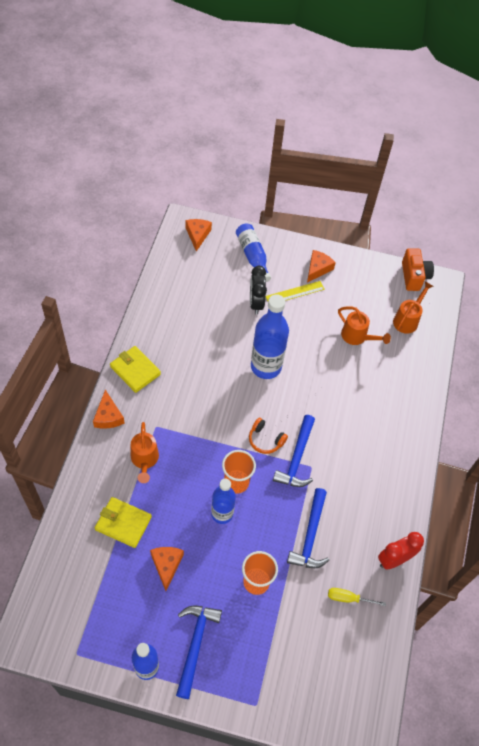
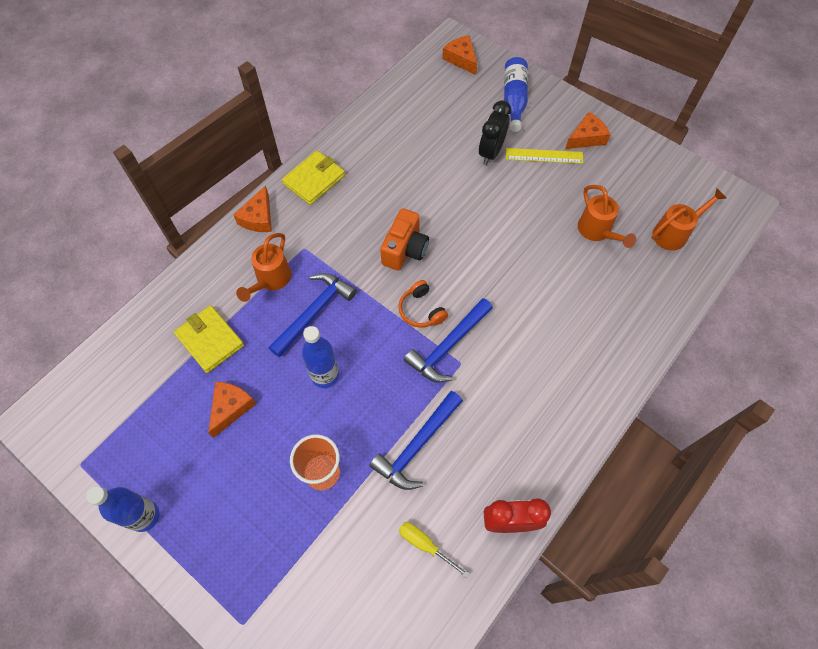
camera: 30 degrees right, 5 degrees up
yellow wallet [110,346,161,393] -> yellow wallet turned 60 degrees clockwise [282,150,345,205]
blue hammer [176,606,222,699] -> blue hammer moved to [269,273,357,357]
orange cheese [185,219,212,251] -> orange cheese turned 60 degrees counterclockwise [442,35,477,75]
orange cup [222,450,256,494] -> none
blue bottle [251,294,289,379] -> none
orange camera [402,248,434,291] -> orange camera moved to [380,208,429,271]

